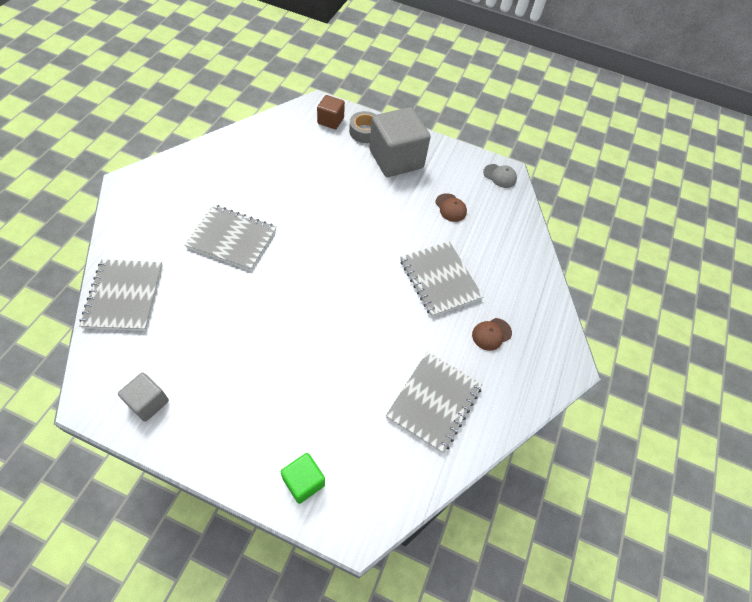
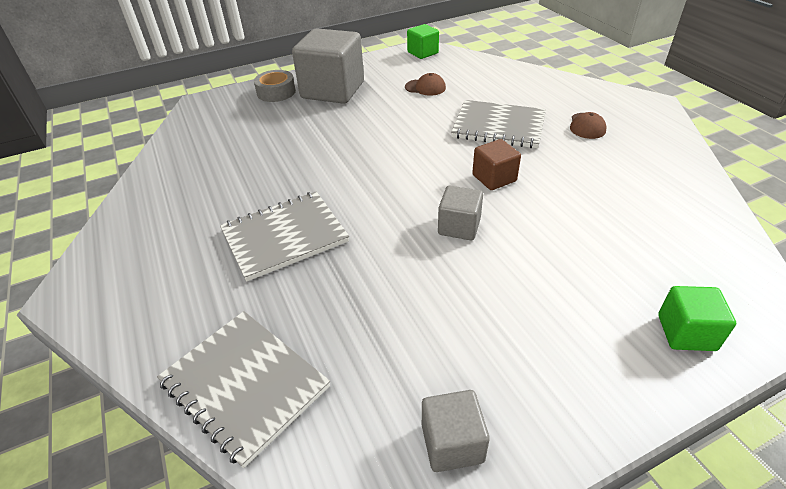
camera: 40 degrees left, 15 degrees down
brown cube [317,95,345,129] -> brown cube moved to [472,139,521,190]
grey notebook [386,352,482,453] -> none
grey cap [483,164,517,188] -> green cube [407,24,439,59]
none -> grey cube [438,186,483,240]

